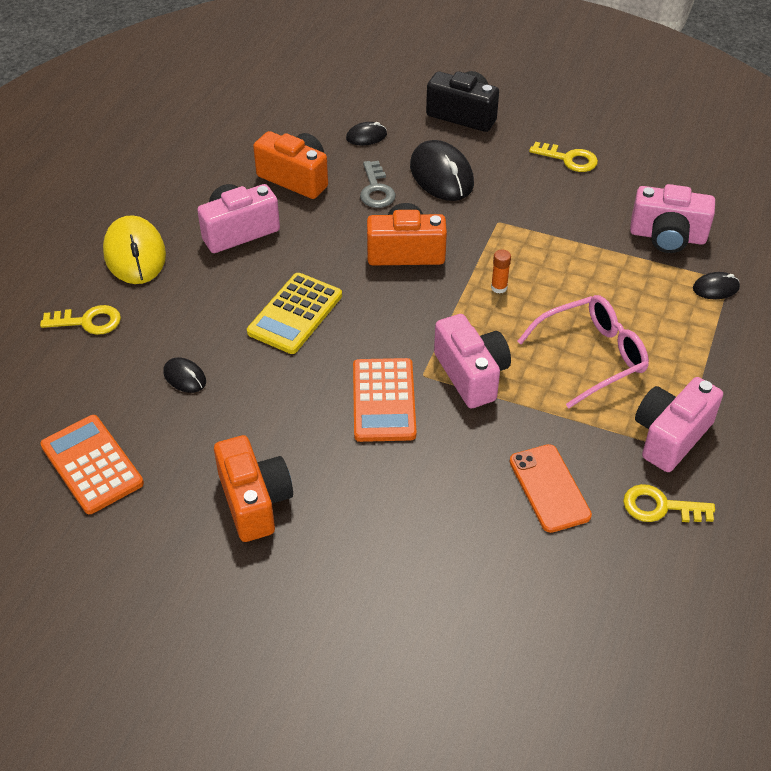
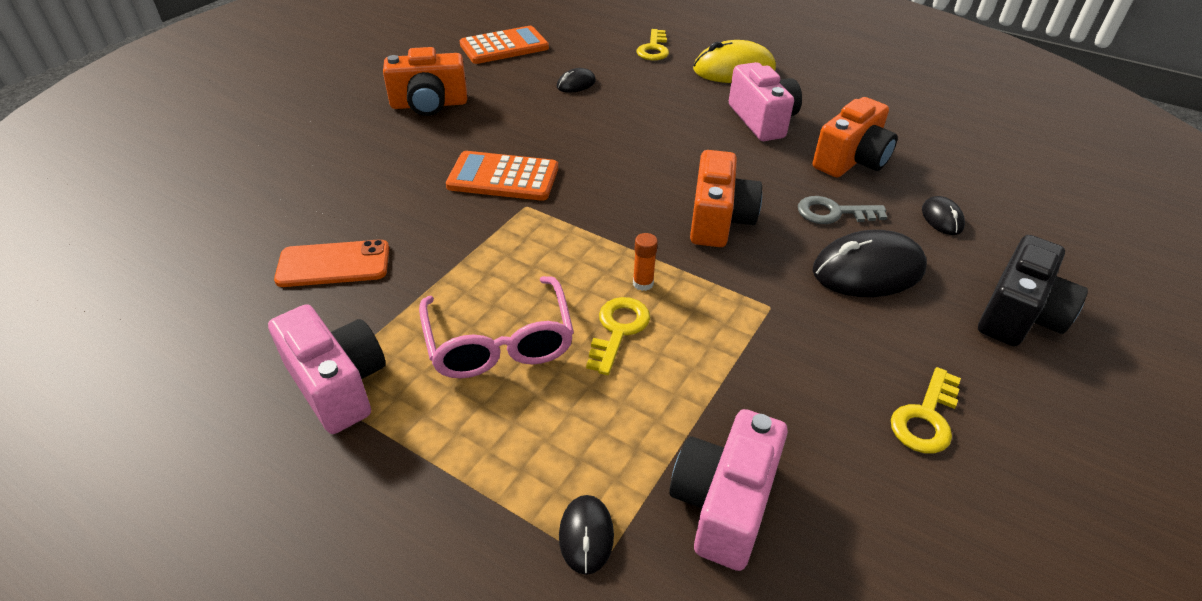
camera: 100 degrees right, 5 degrees down
yellow calculator [247,273,342,354] -> none
pink camera [434,314,511,408] -> none
yellow key [623,484,715,522] -> yellow key moved to [586,297,650,375]

